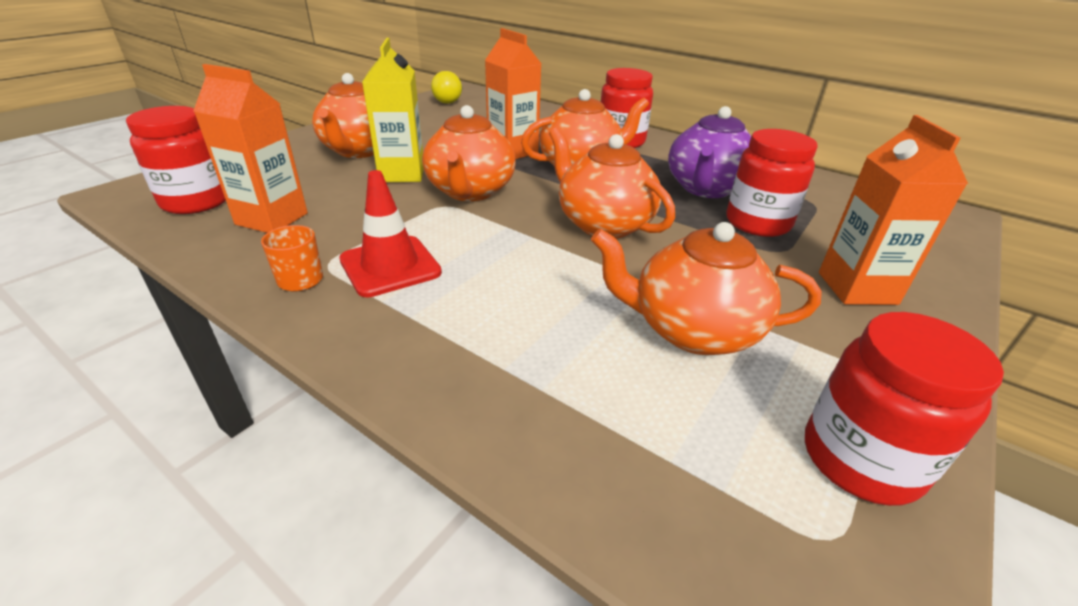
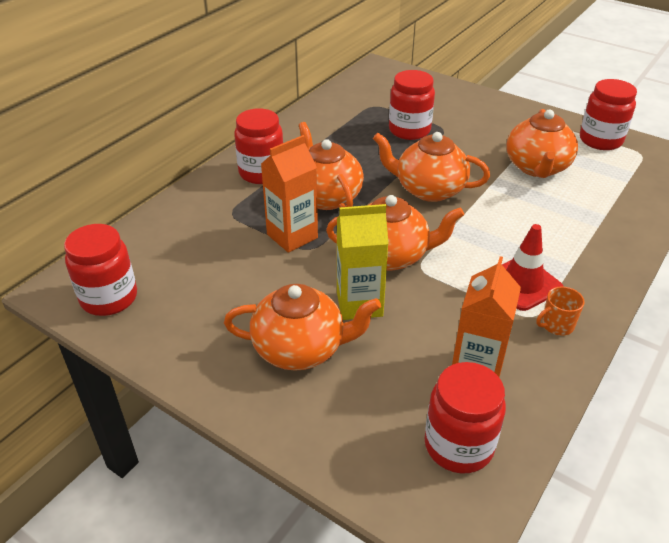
camera: 90 degrees left, 5 degrees up
yellow light bulb [431,71,462,104] -> red jar [64,224,137,316]
orange teapot [549,127,675,239] -> orange teapot turned 60 degrees clockwise [373,132,490,202]
purple teapot [668,106,751,198] -> none
orange carton [819,115,968,305] -> none

